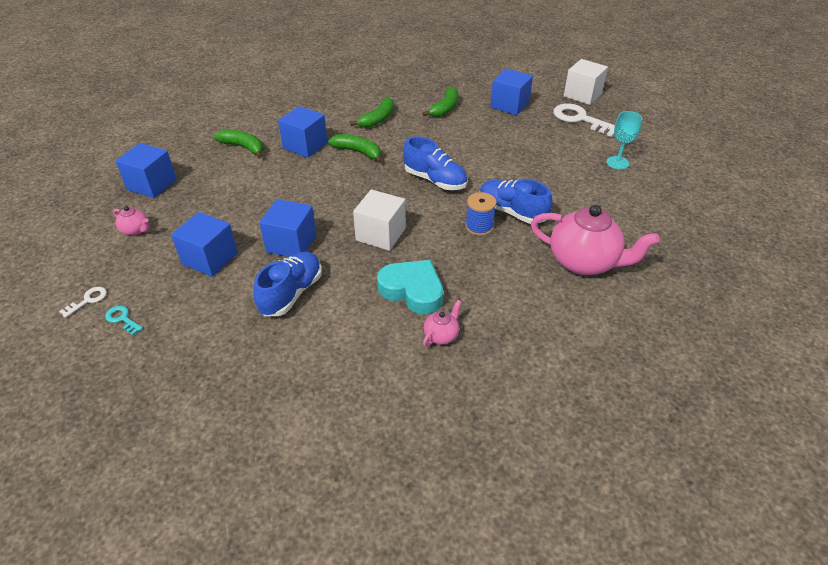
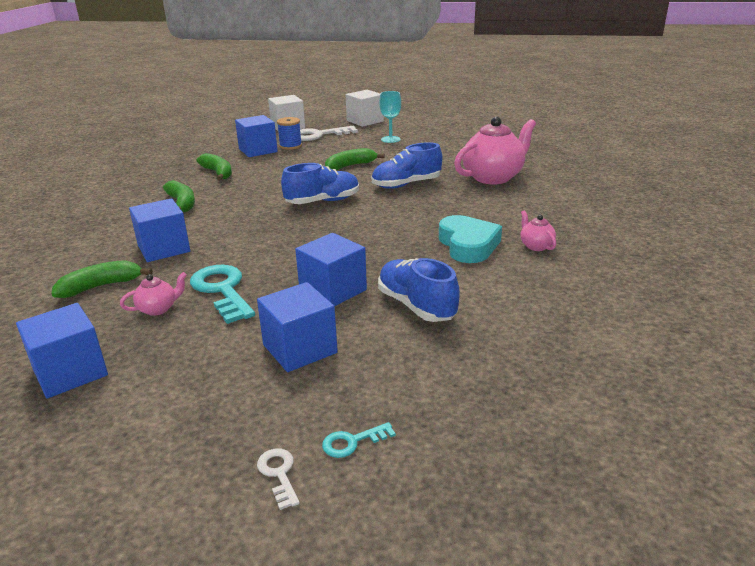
camera: 60 degrees left, 15 degrees down
pink teapot [113,206,149,236] -> pink teapot moved to [120,272,187,316]
green banana [328,134,382,163] -> green banana moved to [325,148,385,171]
white cube [353,189,406,251] -> white cube moved to [346,90,384,127]
turquoise heart [377,260,443,314] -> turquoise heart turned 105 degrees clockwise [439,215,502,263]
blue spool [465,192,497,236] -> blue spool moved to [277,117,302,150]
none -> turquoise key [190,265,255,324]

